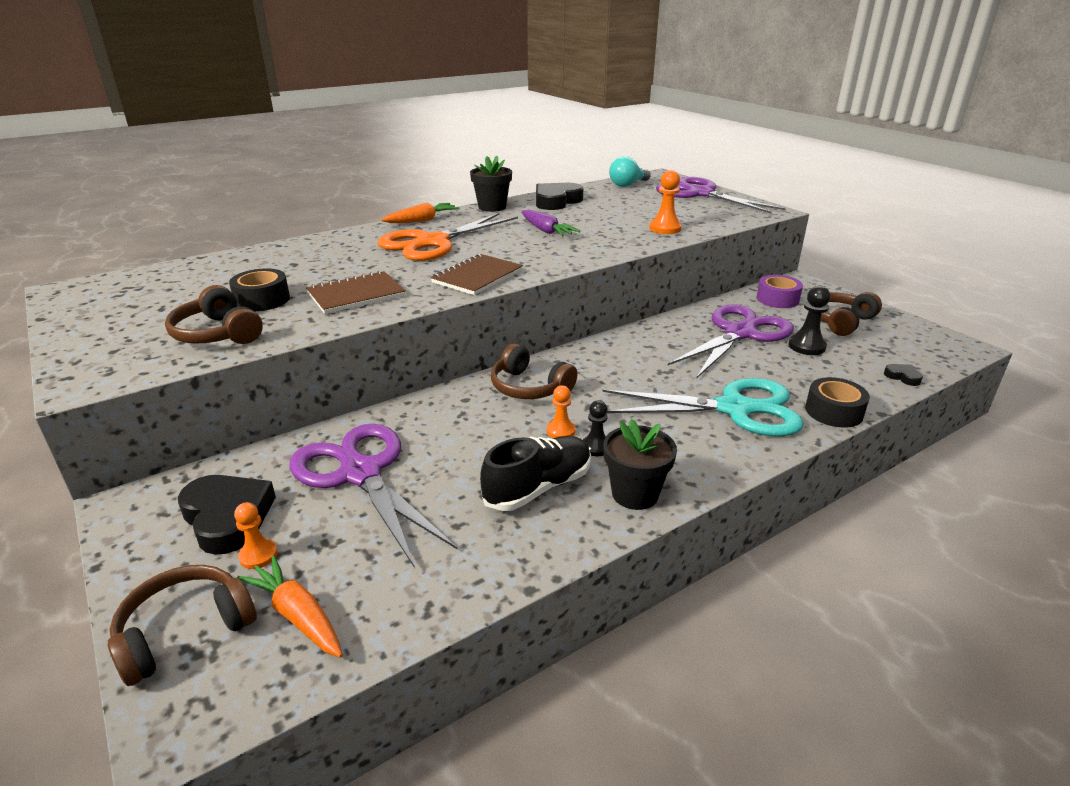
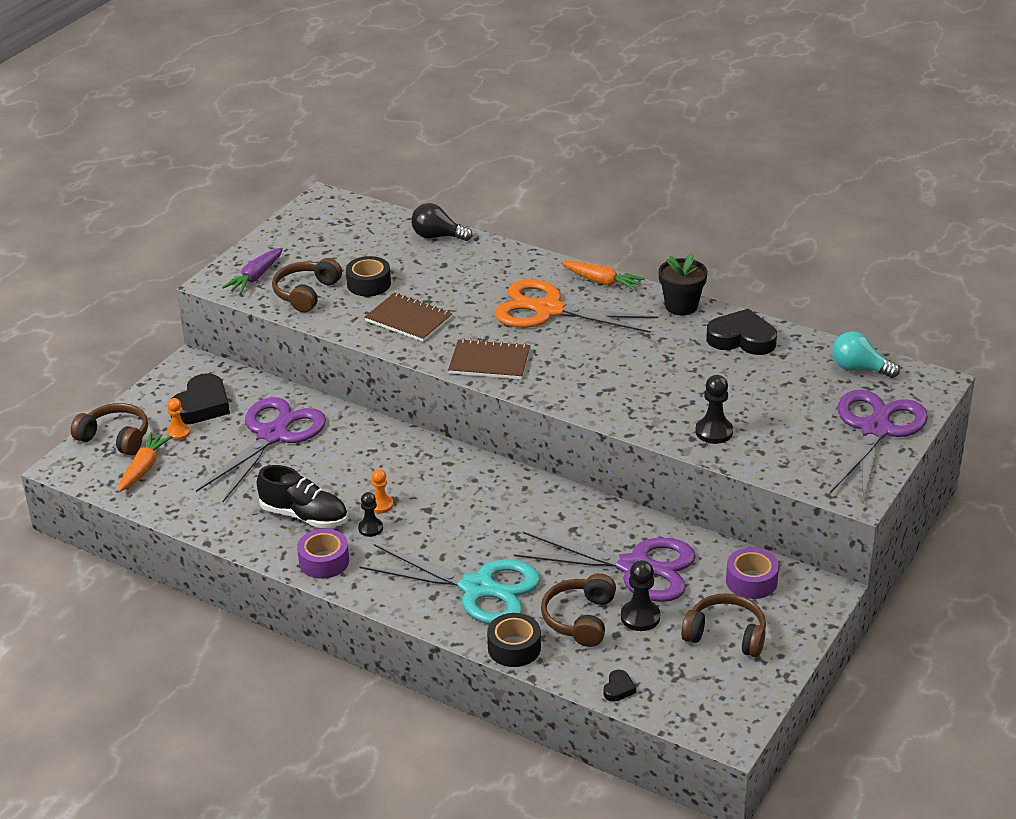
camera: 65 degrees right, 5 degrees up
brown headphones [491,344,578,399] -> brown headphones moved to [541,573,616,647]
purple carrot [521,210,580,236] -> purple carrot moved to [222,248,283,294]
turquoise scissors [603,378,804,436] -> turquoise scissors turned 45 degrees counterclockwise [359,544,540,624]
black flower pot [603,419,677,510] -> purple tape [297,529,349,579]
orange pawn [649,170,682,234] -> black pawn [695,375,733,444]
none -> black light bulb [411,203,473,241]

